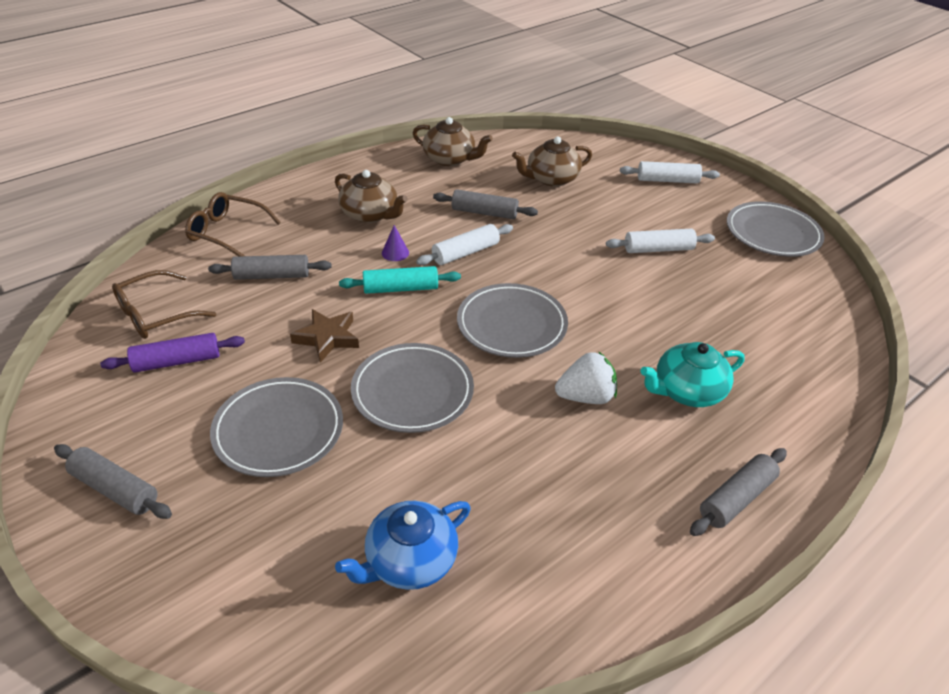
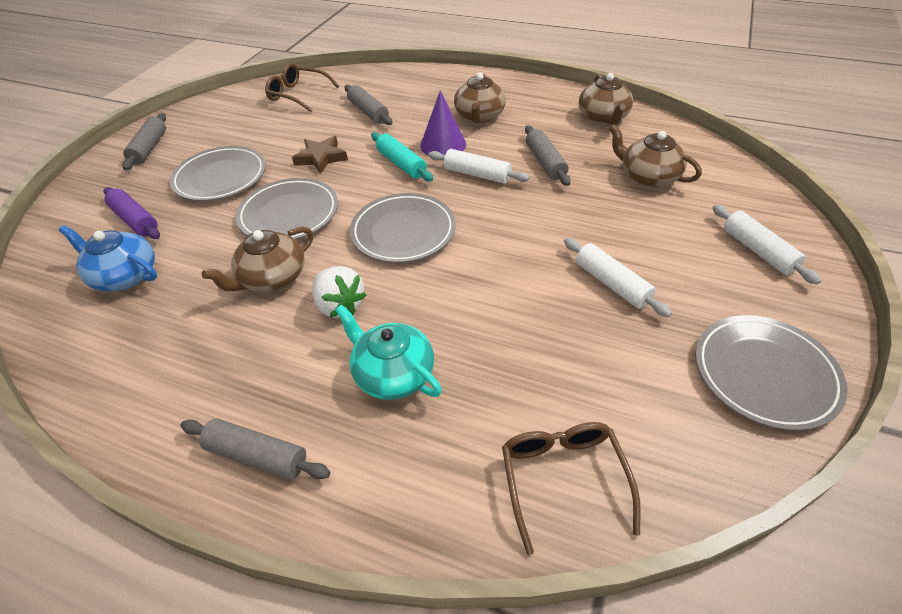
camera: 65 degrees right, 5 degrees up
purple rolling pin [100,333,245,373] -> purple rolling pin moved to [104,187,160,239]
brown glasses [185,192,281,257] -> brown glasses moved to [502,422,641,555]
purple cone [382,225,409,261] -> purple cone [420,90,466,155], size x1.91
none -> brown teapot [202,227,313,292]

